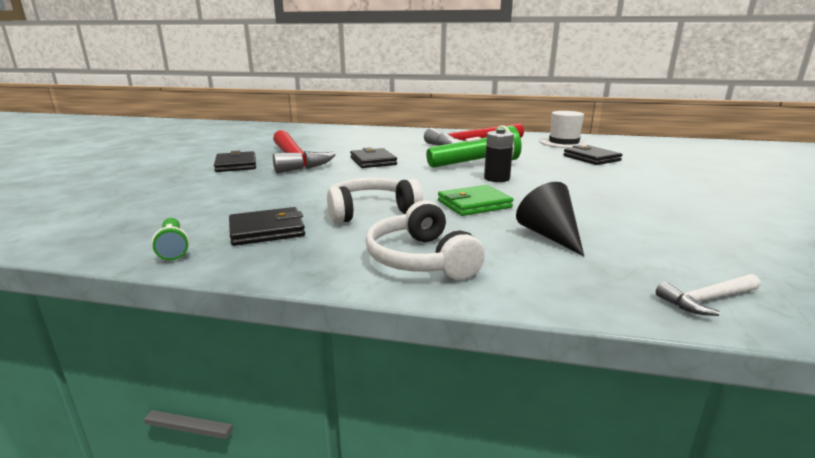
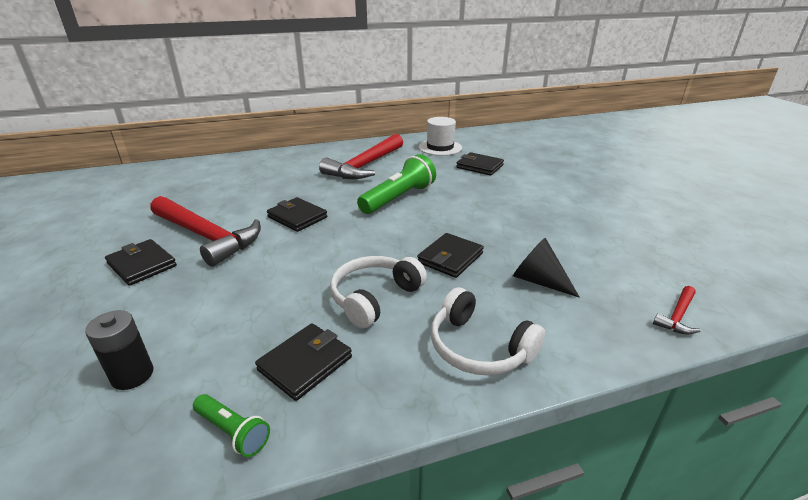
camera: 30 degrees left, 10 degrees up
green wallet [438,185,513,216] -> black wallet [417,233,484,278]
black battery [484,129,514,182] -> black battery moved to [85,310,153,390]
white hammer [656,274,760,316] -> red hammer [653,286,701,335]

